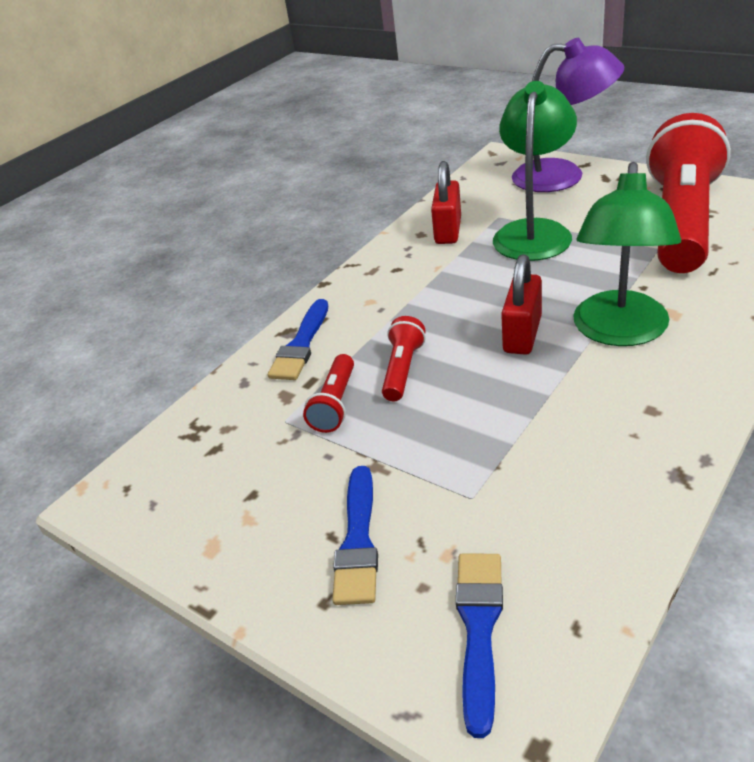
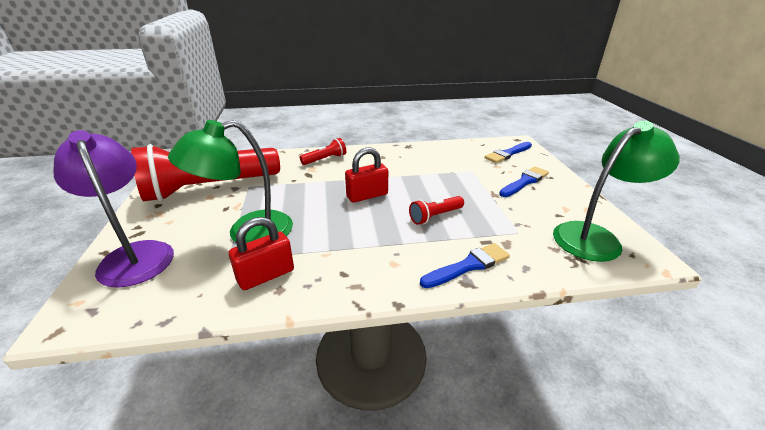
camera: 140 degrees left, 5 degrees down
red flashlight [303,354,354,433] -> red flashlight moved to [300,138,346,165]
green lamp [573,162,681,346] -> green lamp moved to [553,121,680,262]

